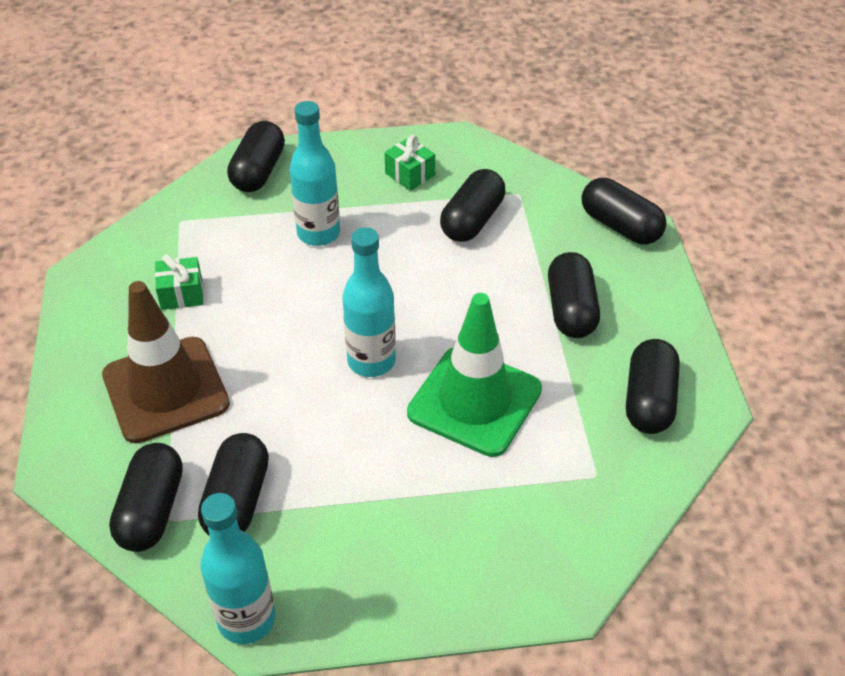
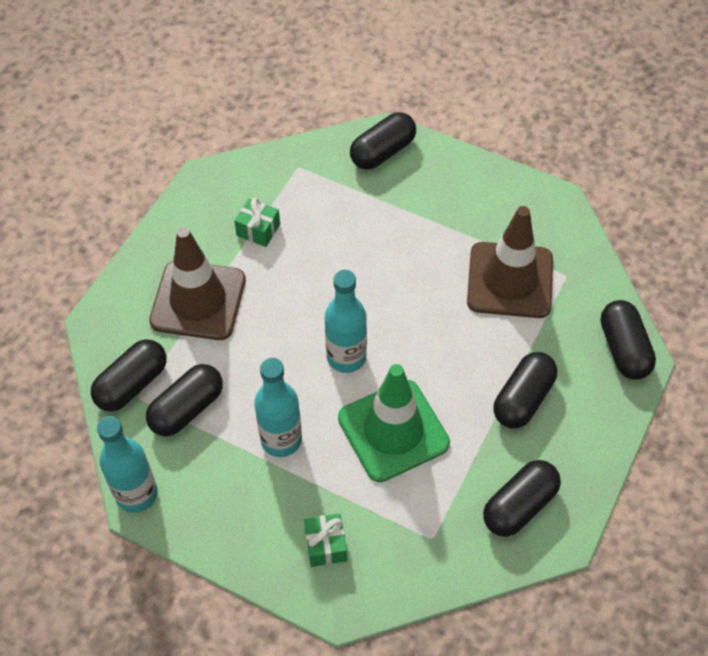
camera: 35 degrees right, 10 degrees up
turquoise bottle [289,101,340,246] -> turquoise bottle moved to [254,358,302,457]
green gift [385,135,435,191] -> green gift moved to [304,513,347,567]
black capsule [440,169,505,242] -> brown traffic cone [467,206,553,318]

